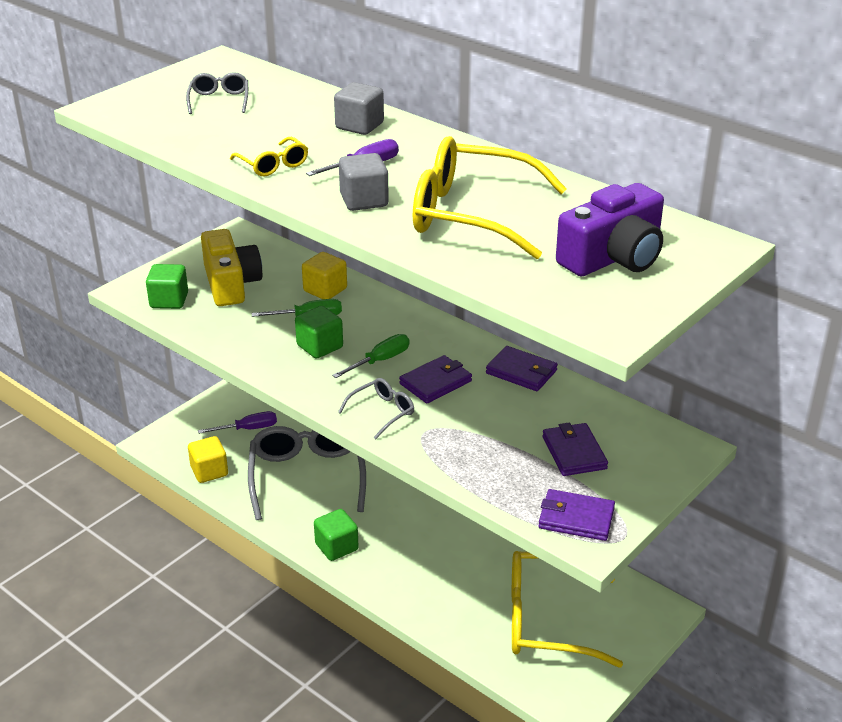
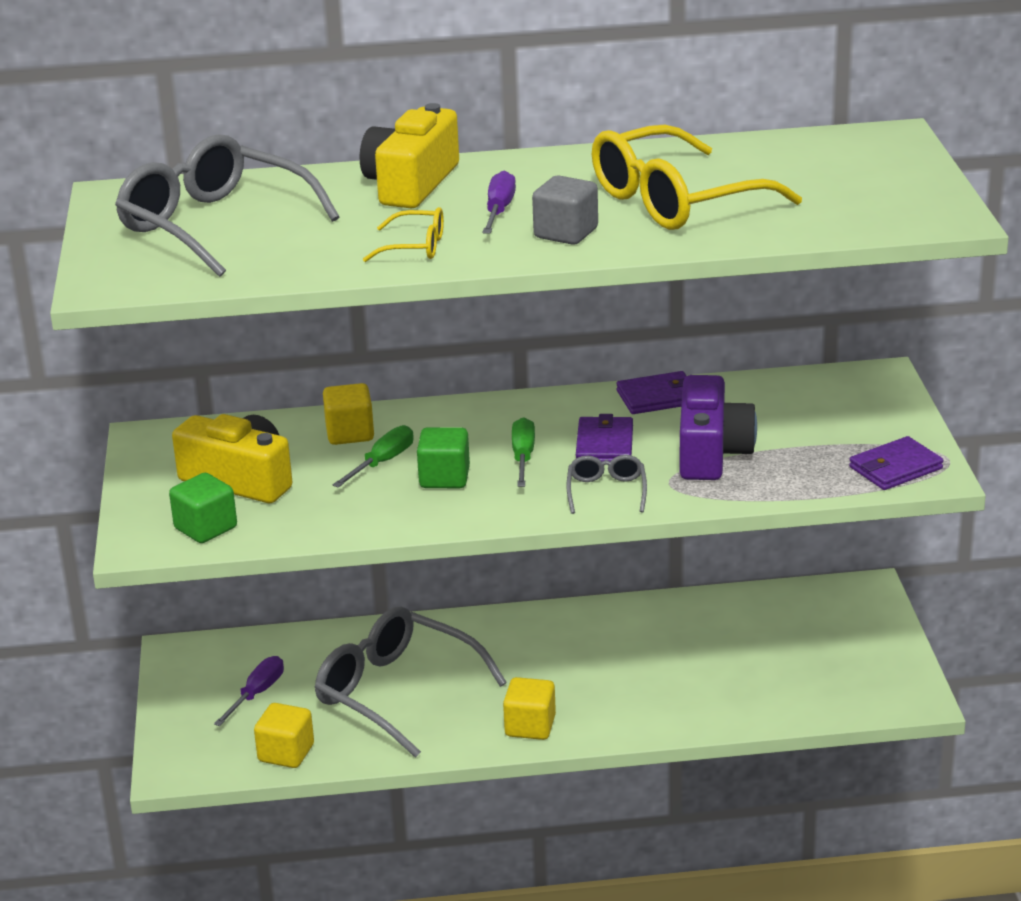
camera: 45 degrees left, 5 degrees down
grey glasses [186,72,248,114] -> grey glasses [115,134,340,277], size x2.17
green cube [314,509,359,561] -> yellow cube [503,677,556,740]
grey cube [334,82,384,135] -> yellow camera [360,103,459,209]
yellow glasses [512,551,623,668] -> none
purple wallet [542,423,608,476] -> none
purple camera [556,183,664,276] -> purple camera moved to [680,375,757,480]

